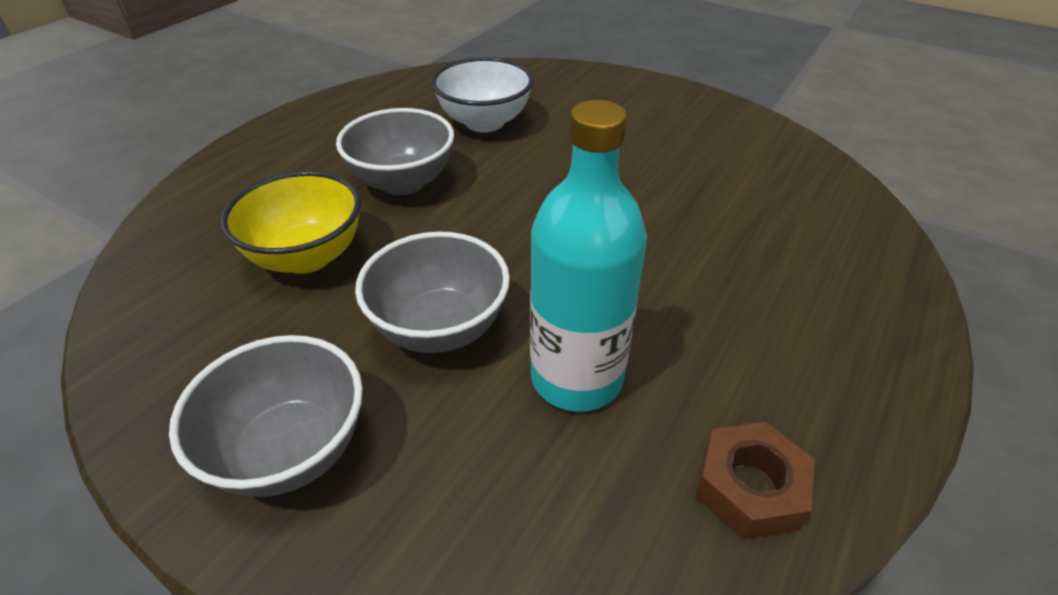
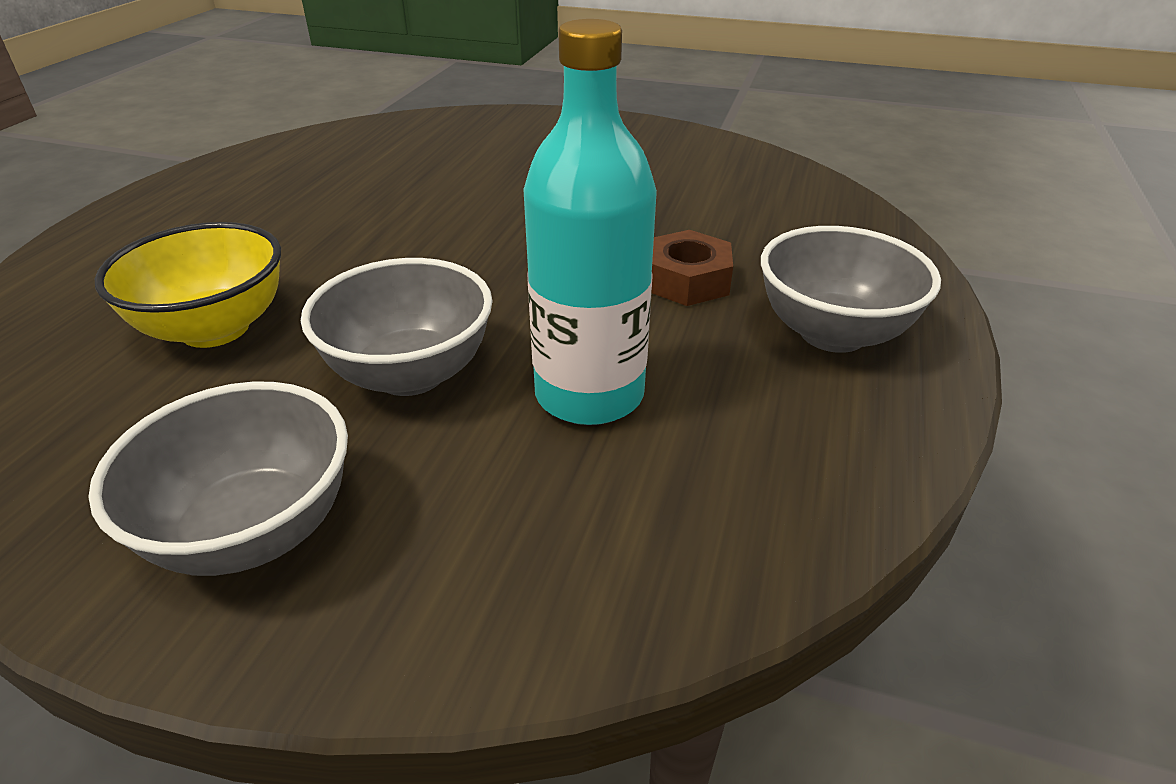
camera: 15 degrees left, 5 degrees down
grey bowl [336,108,454,195] -> grey bowl moved to [761,226,941,353]
white bowl [431,57,534,133] -> none
brown nut [696,422,815,540] -> brown nut moved to [652,230,733,306]

